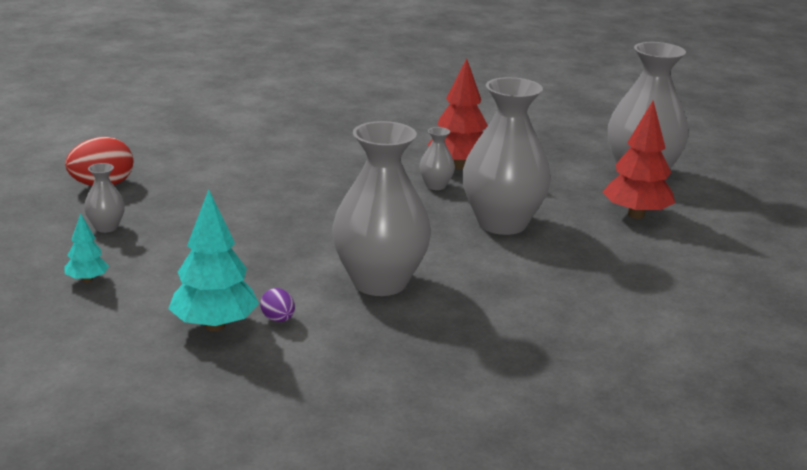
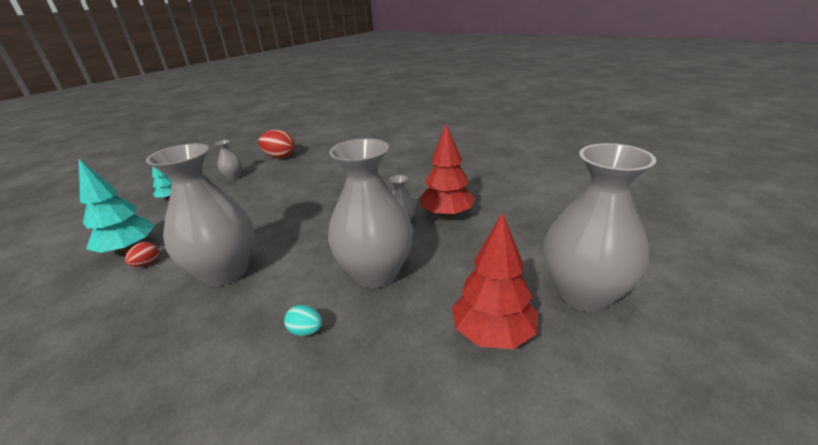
camera: 55 degrees right, 5 degrees up
purple egg [260,288,295,322] -> red egg [125,242,159,267]
none -> turquoise egg [284,305,322,336]

